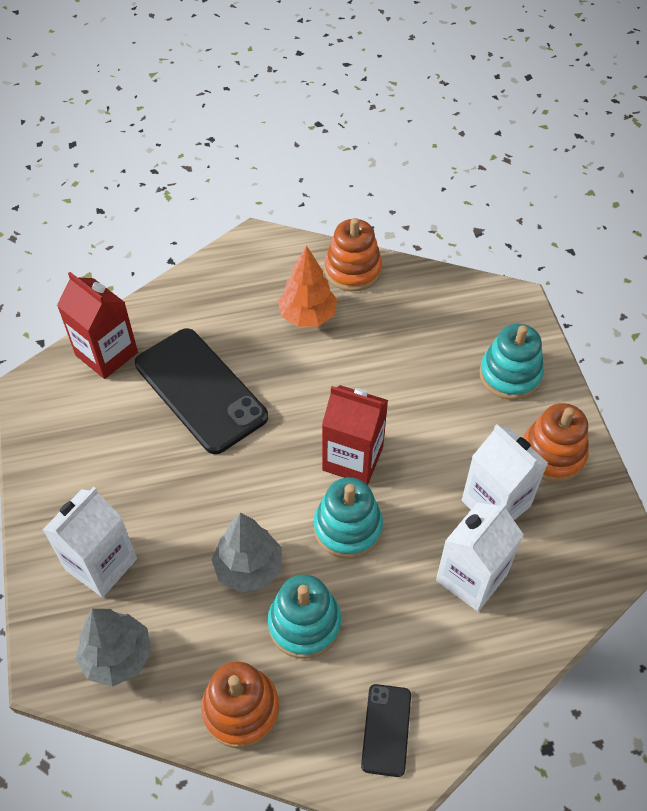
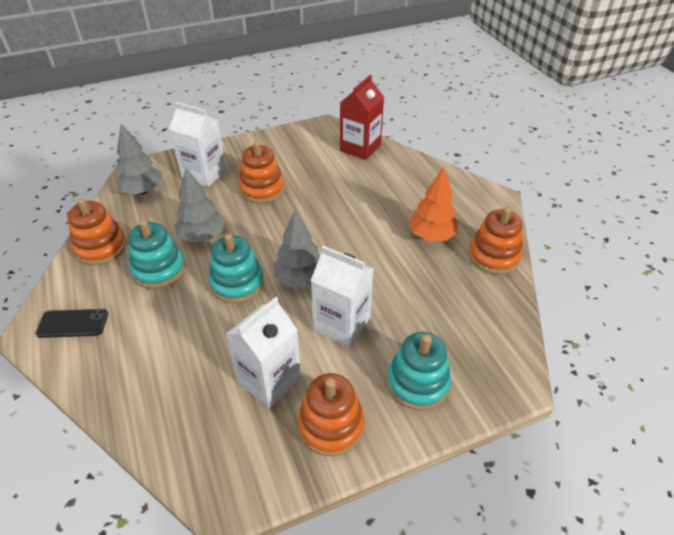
camera: 80 degrees right, 10 degrees down
black phone [135,328,268,454] -> none
red carton [322,385,388,485] -> grey tree [273,209,320,287]
white carton [436,502,524,612] -> white carton moved to [311,246,374,347]
none -> orange stacking toy [238,141,284,203]

